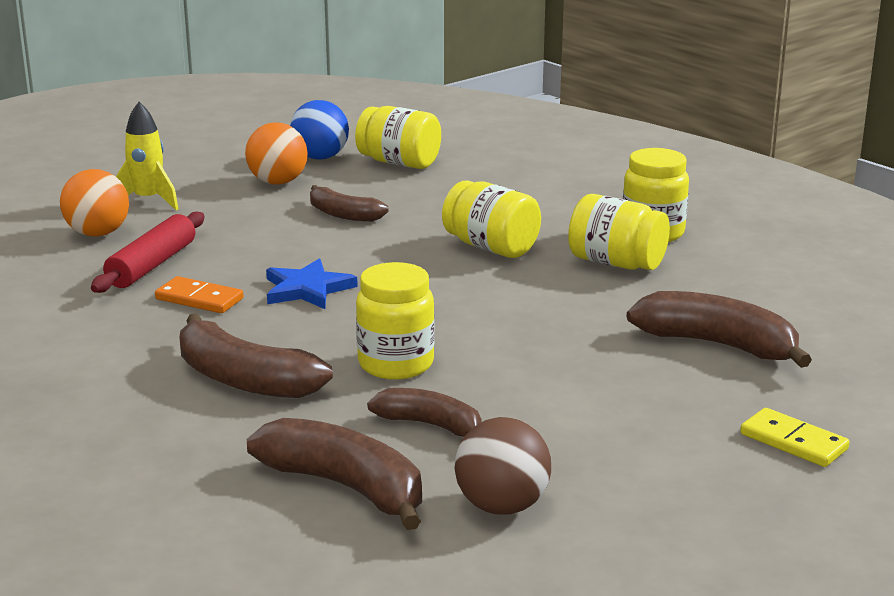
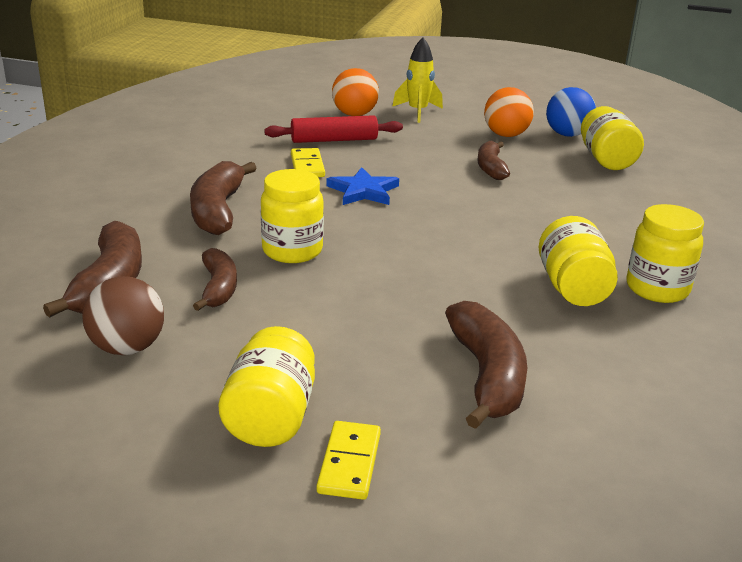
camera: 55 degrees right, 5 degrees up
orange domino [155,276,243,313] -> yellow domino [291,148,325,177]
yellow jar [442,180,541,258] -> yellow jar moved to [219,326,315,447]

